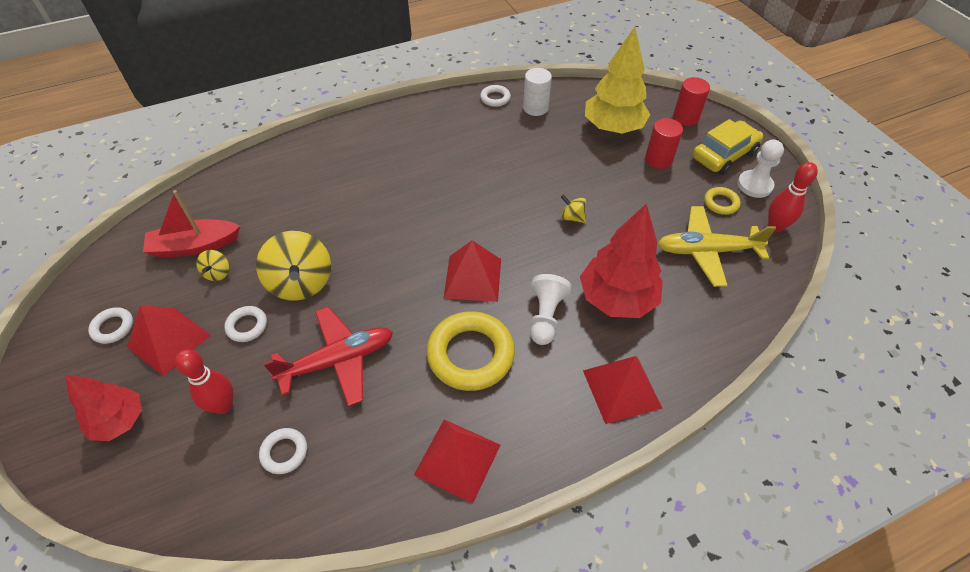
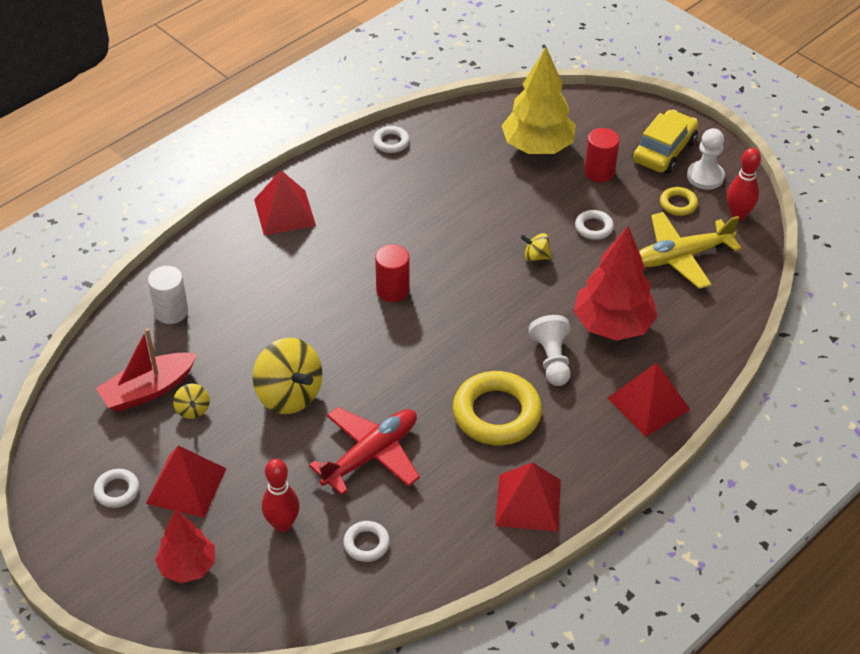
camera: 20 degrees left, 5 degrees down
white ring [224,306,267,342] -> white ring moved to [575,210,614,240]
red pyramid [444,240,501,302] -> red pyramid moved to [254,170,316,235]
white cylinder [523,68,552,116] -> white cylinder moved to [148,266,188,324]
red cylinder [673,77,710,126] -> red cylinder moved to [375,244,410,302]

